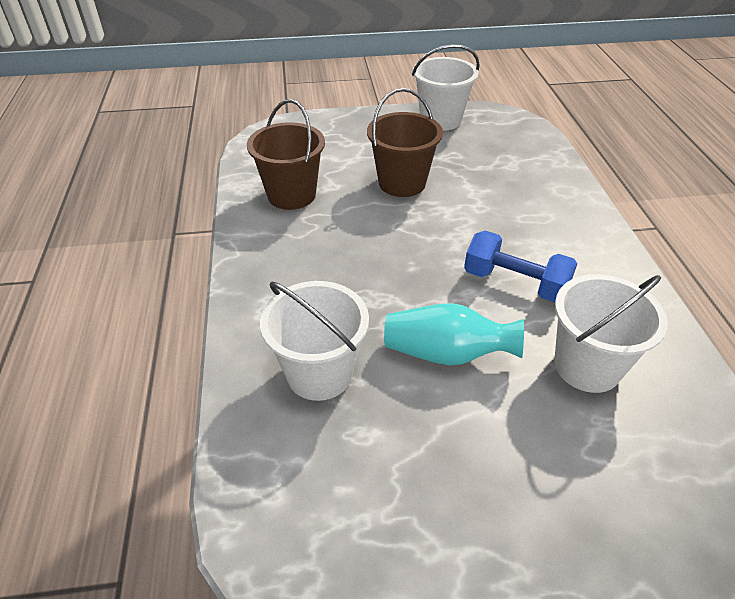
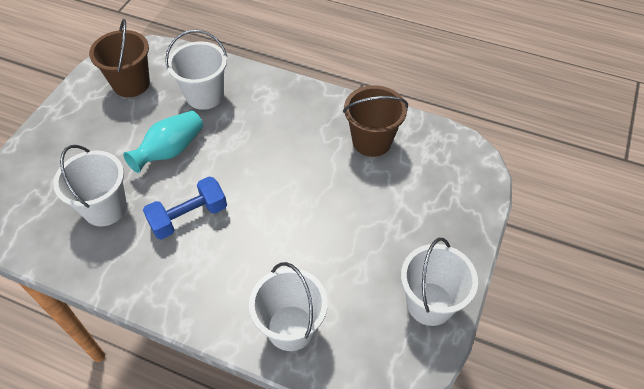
camera: 120 degrees right, 10 degrees up
brown bucket [367,88,443,197] -> brown bucket moved to [89,19,150,97]
none -> white bucket [249,262,328,351]

